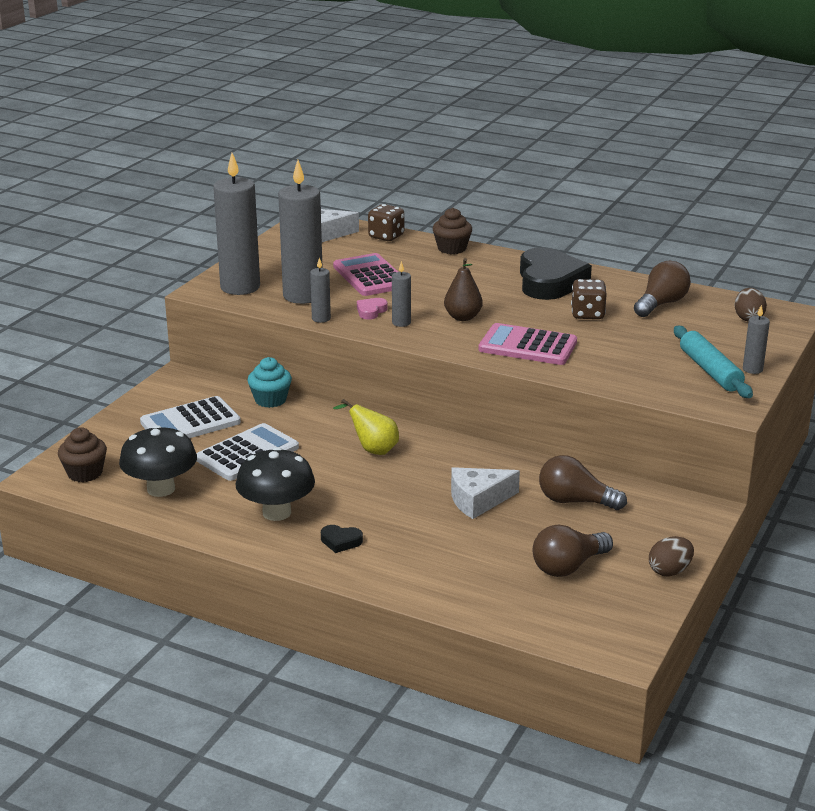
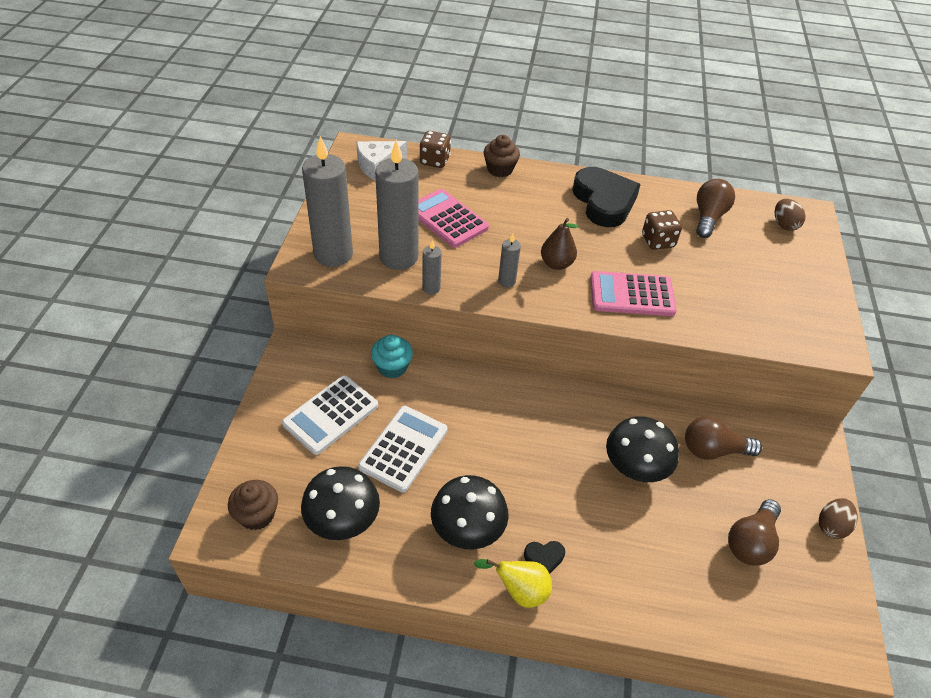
camera: 20 degrees left, 20 degrees up
yellow pear [333,399,399,455] -> yellow pear moved to [474,559,552,608]
pink heart [357,298,388,319] -> none
white cheese [451,467,520,519] -> black mushroom [606,416,679,482]
turquoise rolling pin [674,326,753,398] -> none
grey candle [743,305,770,374] -> none

